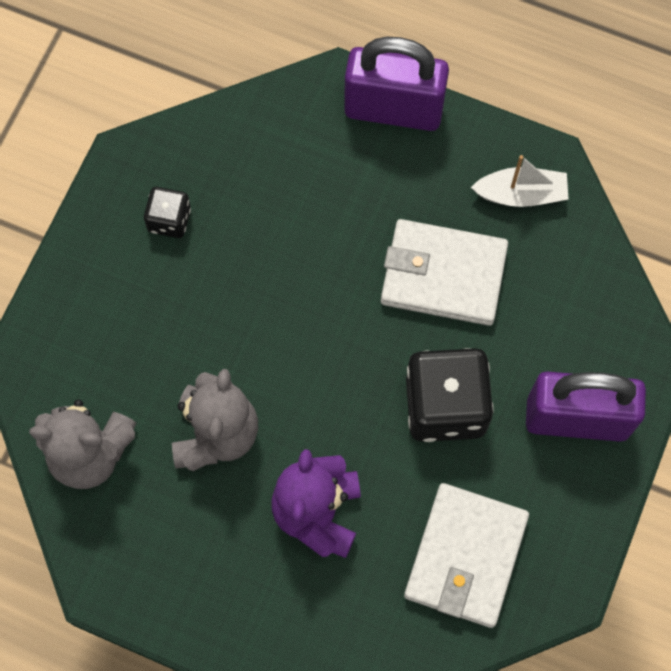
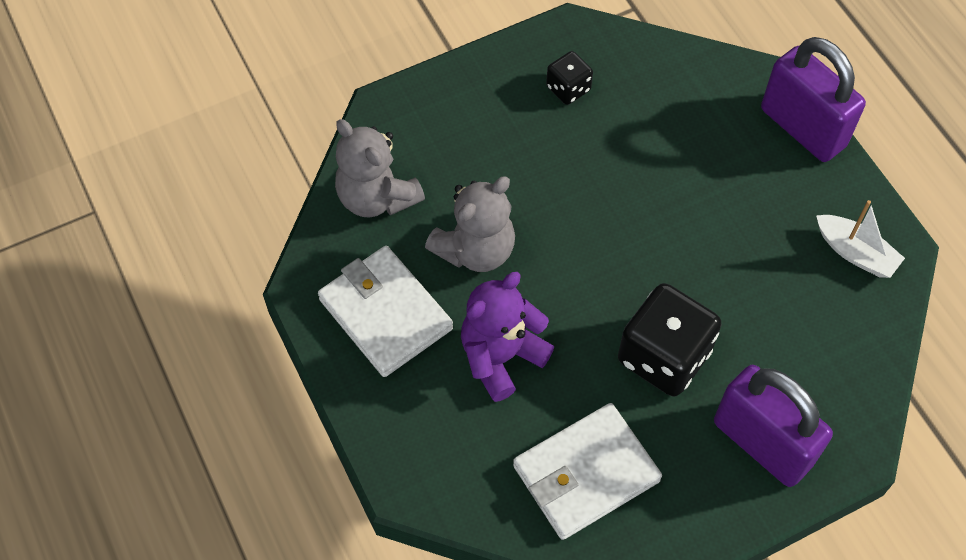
camera: 40 degrees right, 10 degrees down
white wallet [381,219,508,326] -> white wallet moved to [318,246,453,377]

